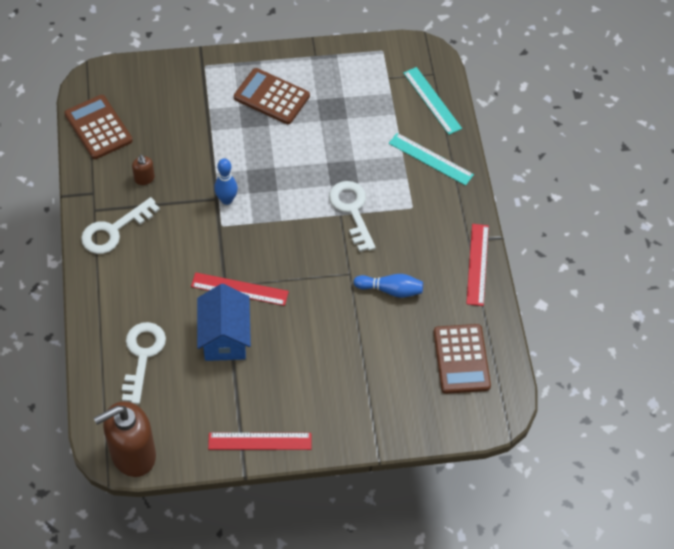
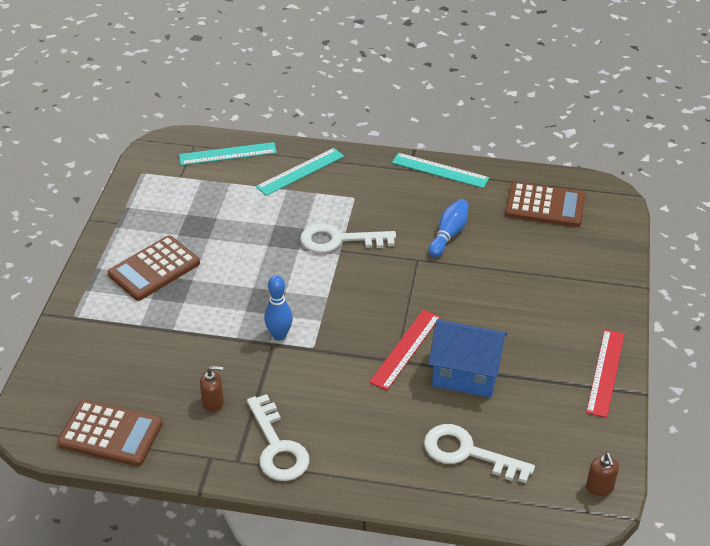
camera: 70 degrees left, 15 degrees down
brown calculator [64,95,133,159] -> brown calculator turned 150 degrees counterclockwise [57,400,163,466]
brown soap dispenser [94,401,156,477] -> brown soap dispenser [586,453,619,496], size x0.43
red ruler [466,224,489,306] -> turquoise ruler [392,153,489,188]

